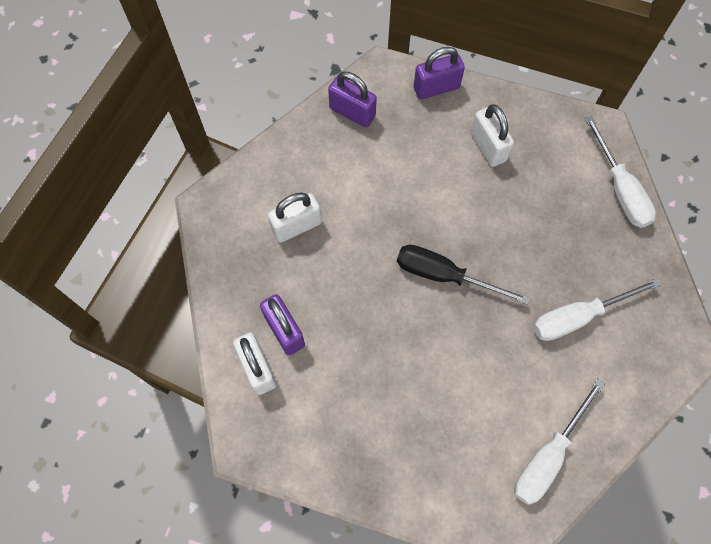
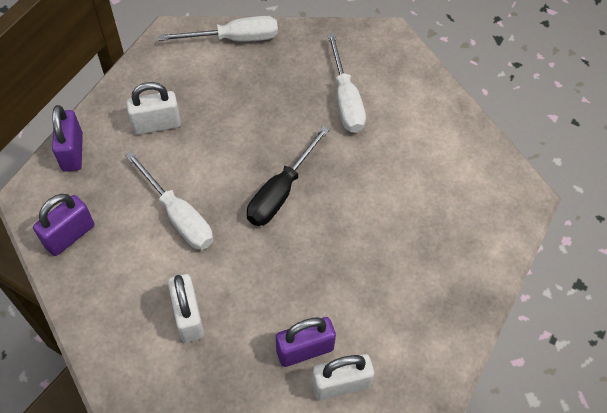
camera: 80 degrees left, 10 degrees down
white screwdriver [514,379,605,505] -> white screwdriver moved to [126,152,213,250]

